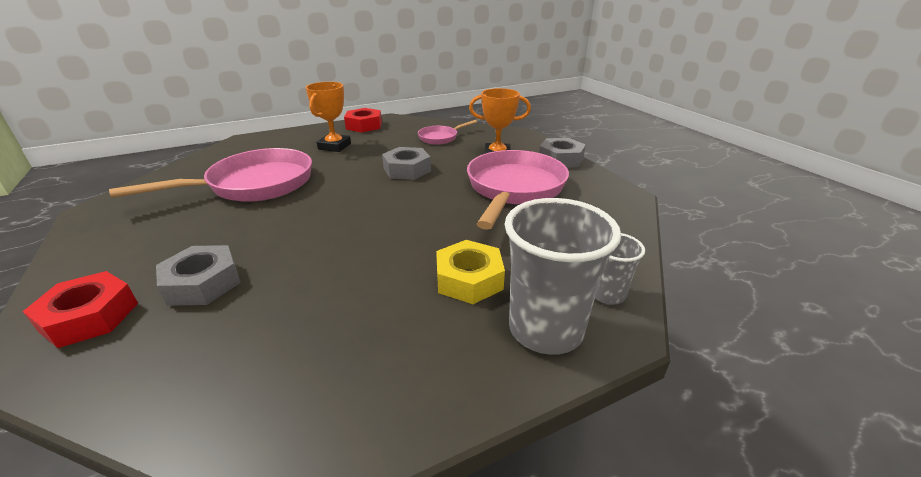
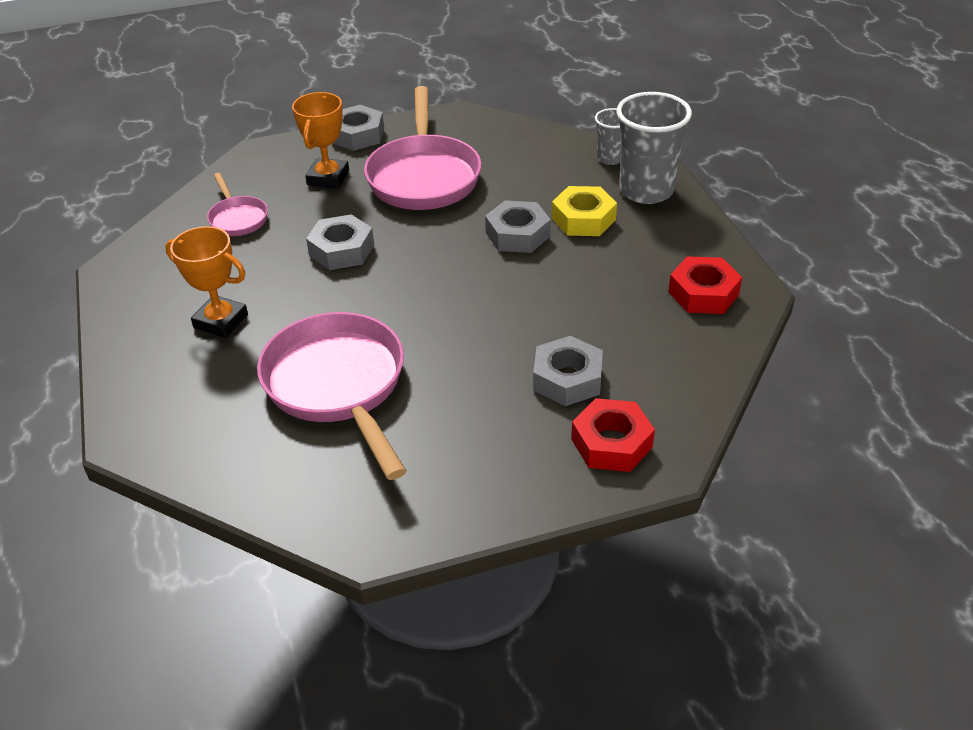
camera: 80 degrees left, 10 degrees up
red nut [344,108,382,133] -> red nut moved to [668,256,742,314]
pink pan [467,150,569,230] -> pink pan turned 120 degrees counterclockwise [364,86,482,210]
none -> grey nut [485,200,551,253]

